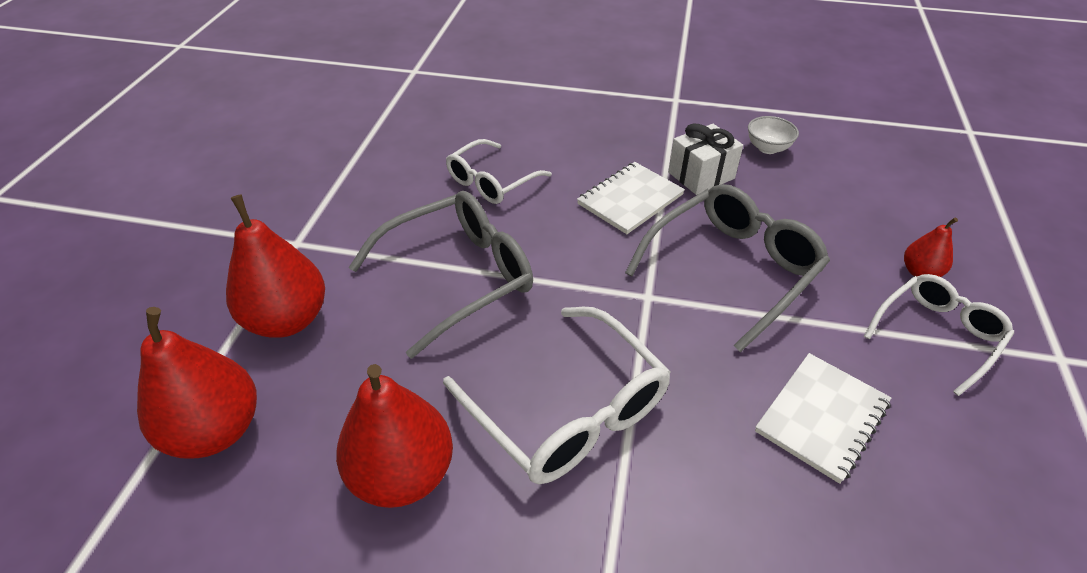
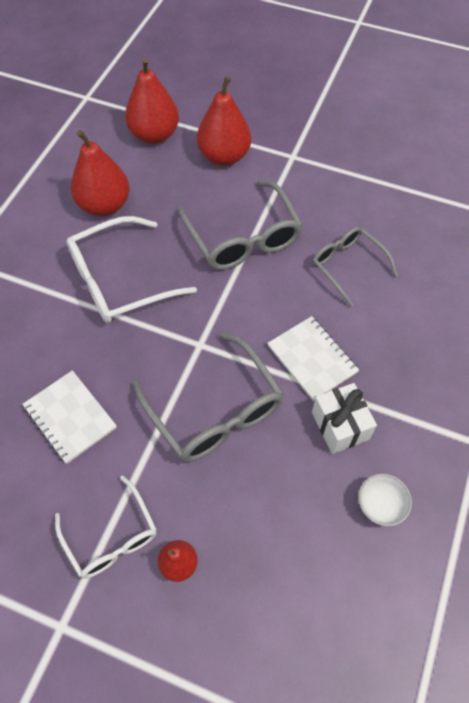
camera: 100 degrees right, 15 degrees up
white glasses [446,139,552,204] -> grey glasses [313,227,398,307]

